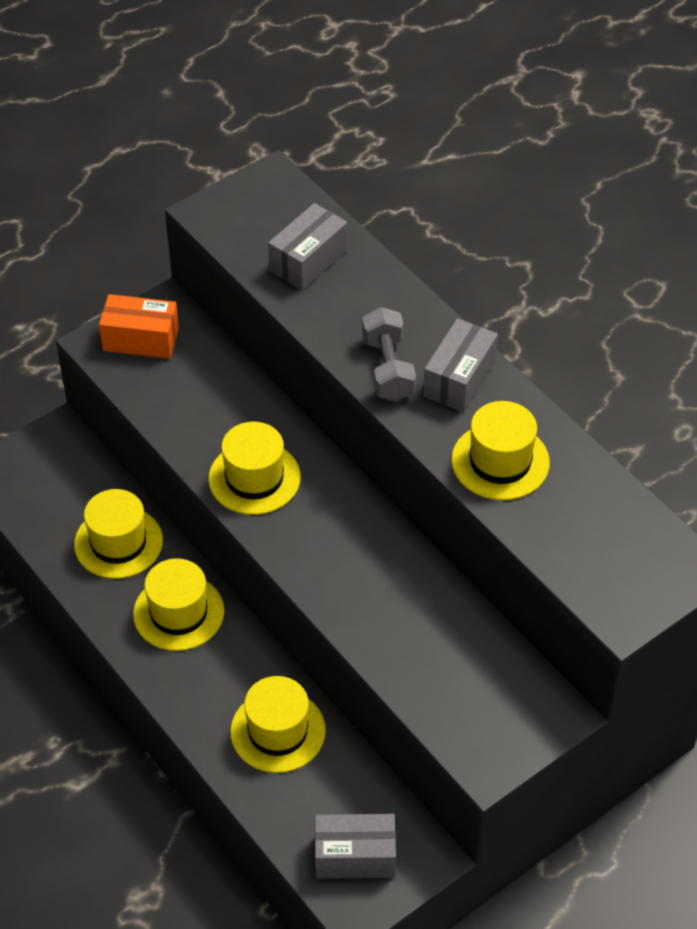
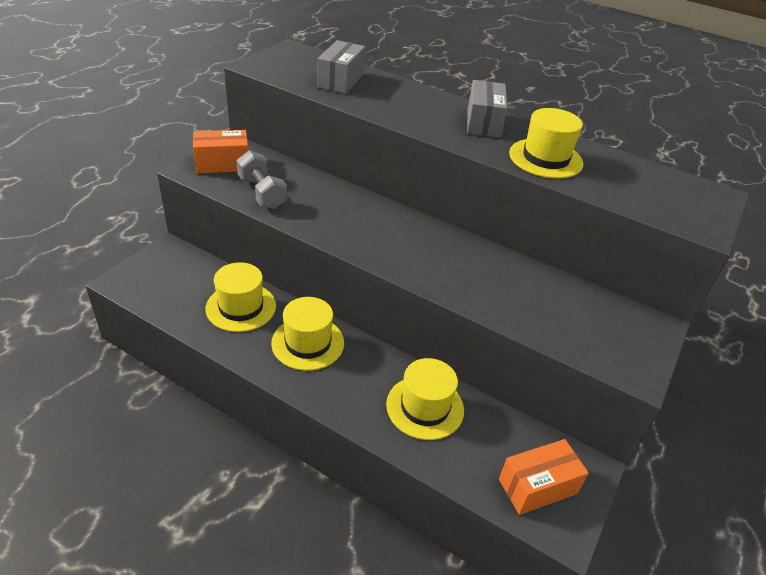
camera: 25 degrees left, 10 degrees down
yellow hat [208,422,301,515] -> none
grey box [315,814,396,879] -> orange box [499,439,589,515]
grey dumbbell [362,307,416,402] -> grey dumbbell moved to [236,150,287,209]

